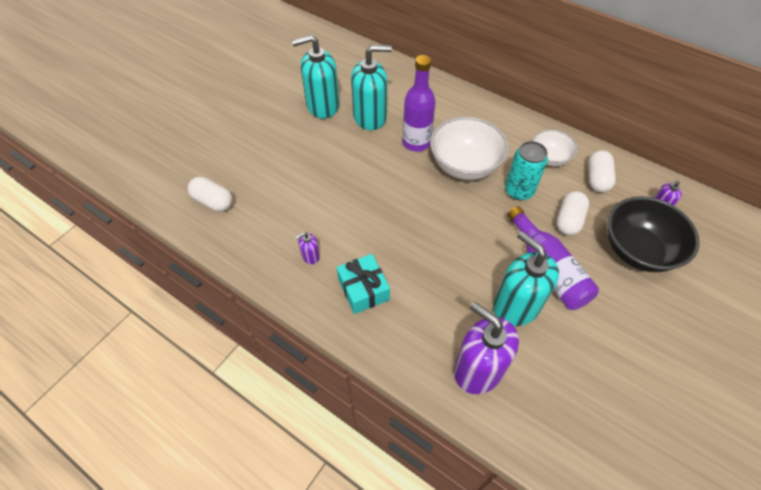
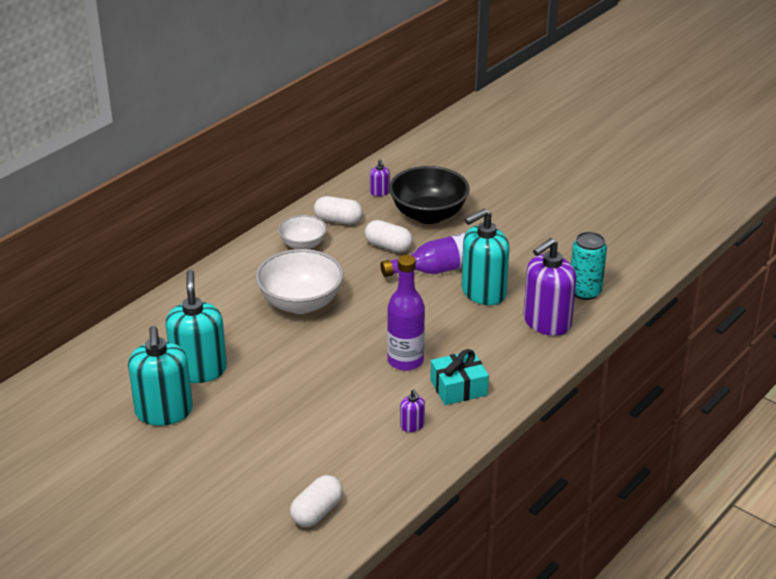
camera: 85 degrees left, 20 degrees down
purple bottle [402,55,436,152] -> purple bottle moved to [387,255,425,371]
turquoise can [505,141,548,200] -> turquoise can moved to [571,232,607,300]

